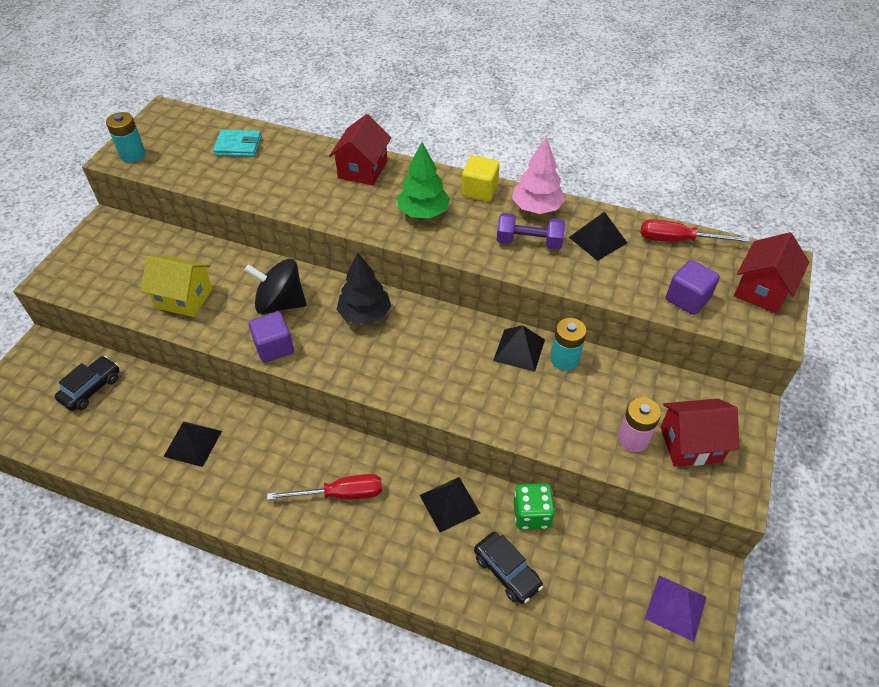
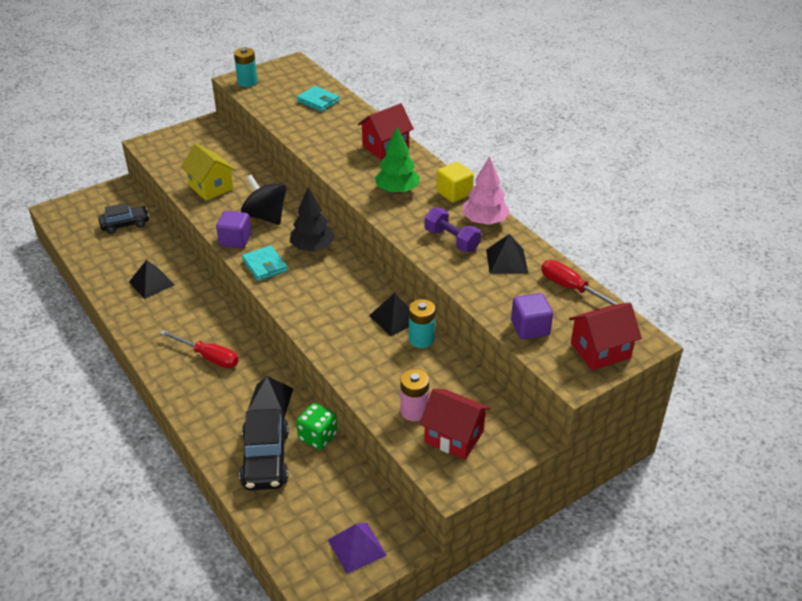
camera: 35 degrees right, 10 degrees down
black car [474,532,543,604] -> black car [239,409,289,491], size x1.52
none -> turquoise wallet [242,245,287,281]

